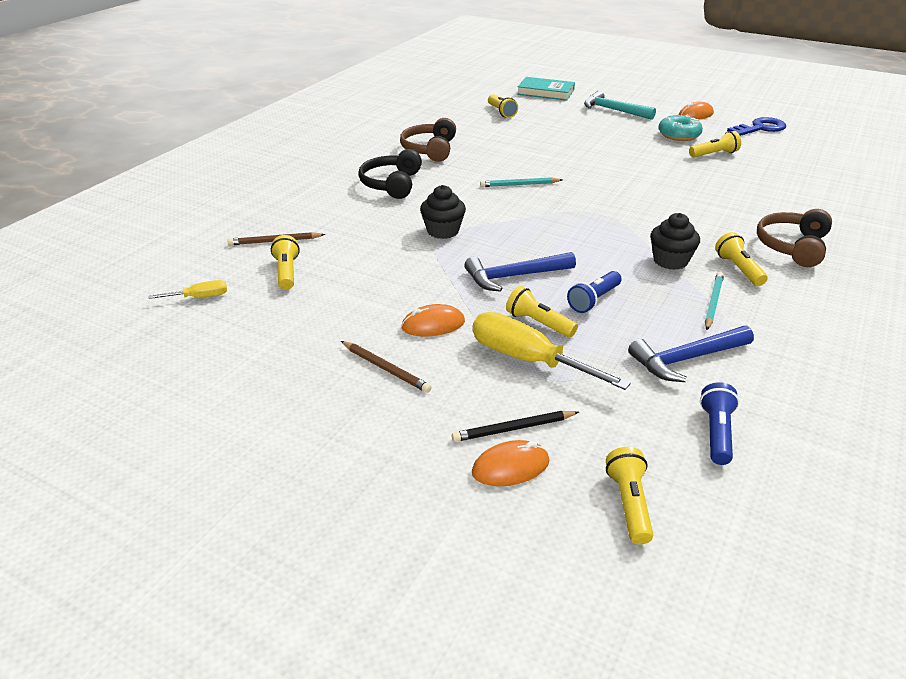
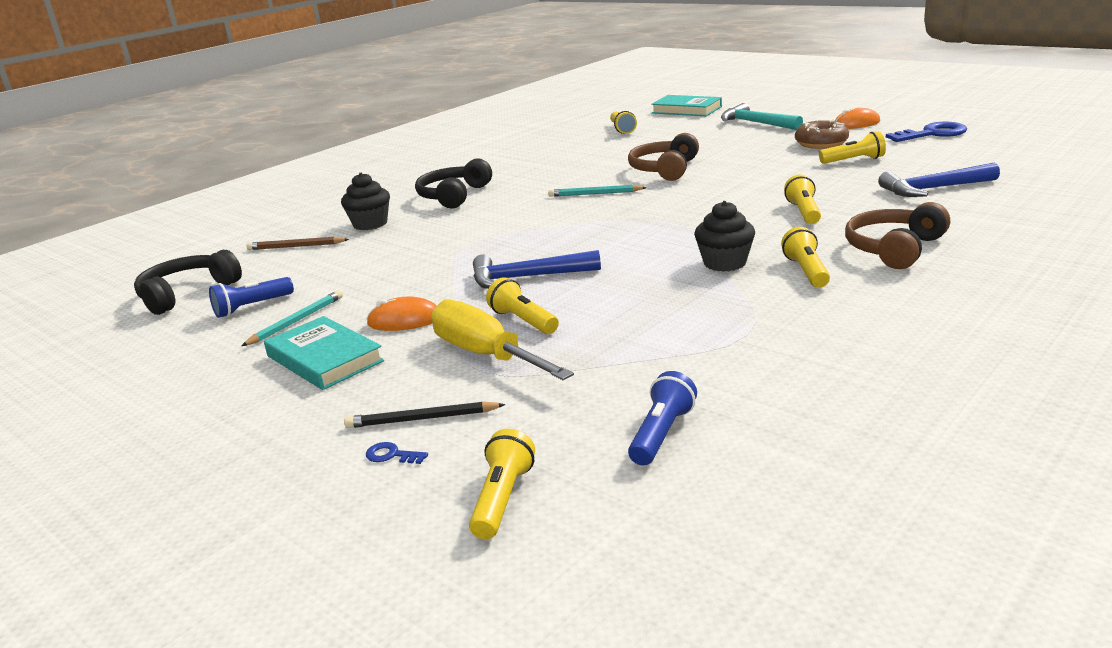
camera: 15 degrees right, 10 degrees down
yellow screwdriver [149,280,227,299] -> black headphones [134,250,242,315]
yellow flashlight [271,235,300,290] -> yellow flashlight moved to [784,174,821,224]
brown pencil [341,341,432,393] -> turquoise book [264,316,384,390]
brown headphones [400,118,456,162] -> brown headphones moved to [628,133,699,181]
black cupcake [420,185,466,239] -> black cupcake moved to [341,173,390,230]
orange mouse [472,440,549,486] -> blue key [366,442,428,464]
blue flashlight [567,271,622,313] -> blue flashlight moved to [209,277,294,318]
blue hammer [628,326,754,382] -> blue hammer moved to [878,163,1000,197]
turquoise donut [659,115,703,141] -> brown donut [795,119,849,149]
turquoise pencil [705,272,724,330] -> turquoise pencil moved to [241,290,343,346]

